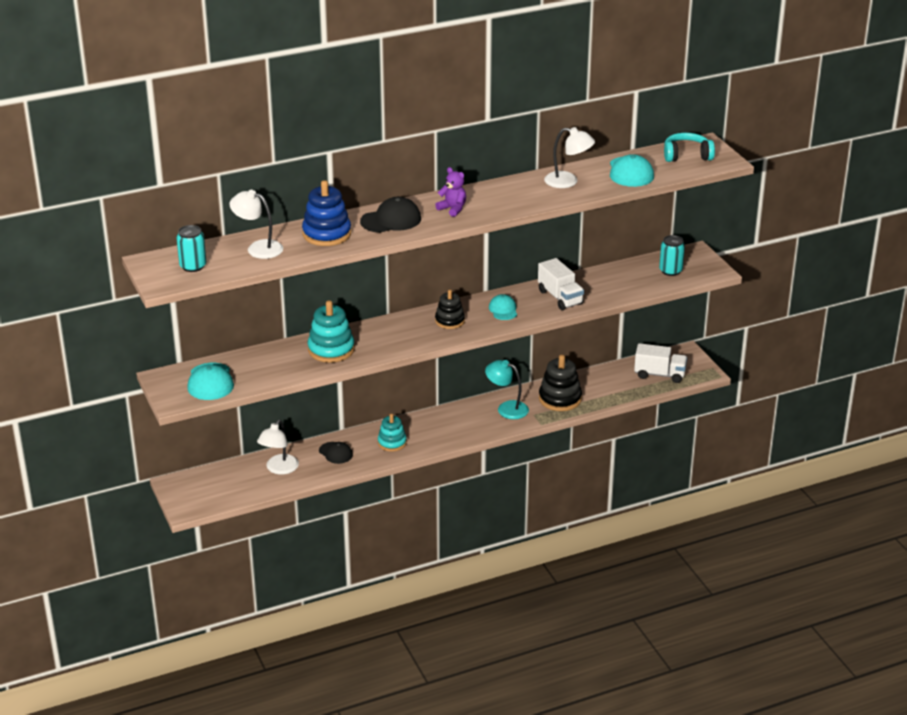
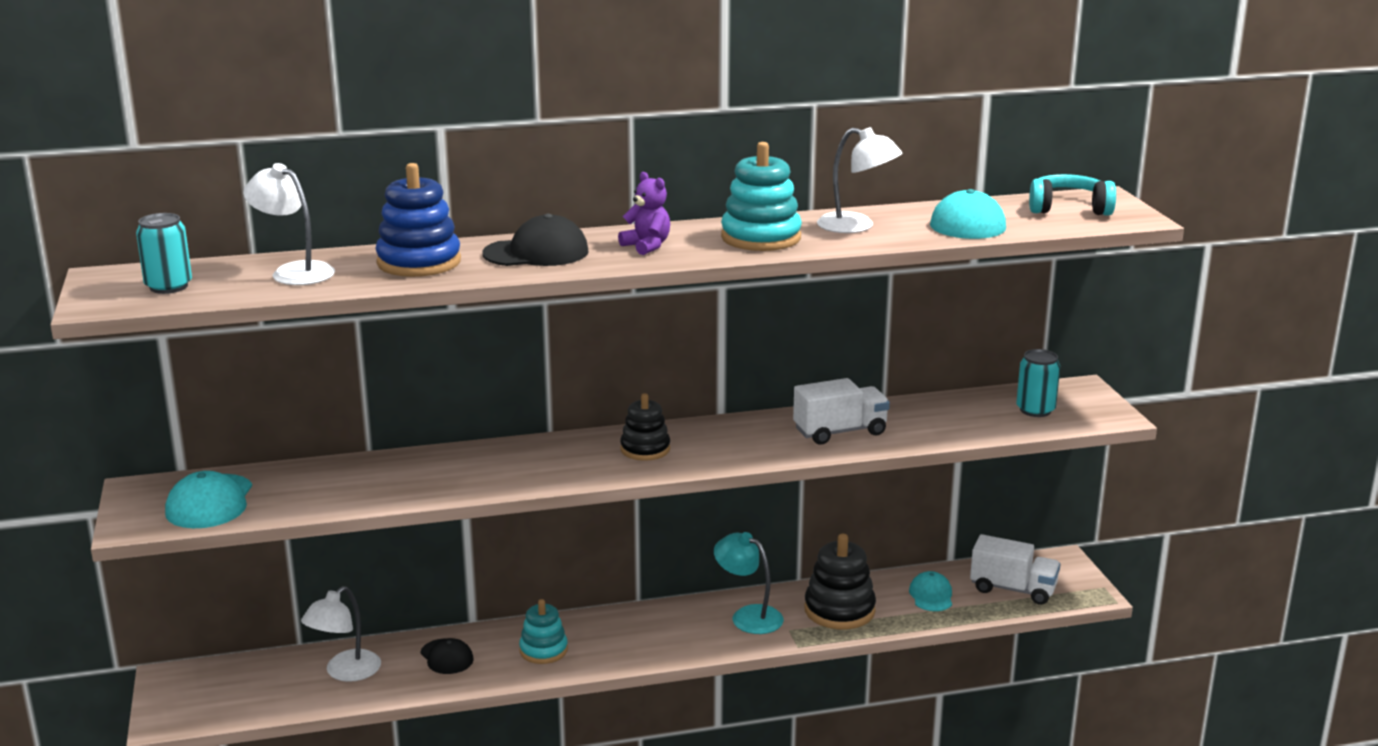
camera: 10 degrees right, 10 degrees down
turquoise stacking toy [308,300,355,363] -> turquoise stacking toy moved to [721,142,802,251]
turquoise cap [489,294,517,320] -> turquoise cap moved to [909,571,952,611]
white truck [538,258,584,310] -> white truck turned 90 degrees counterclockwise [793,378,890,445]

